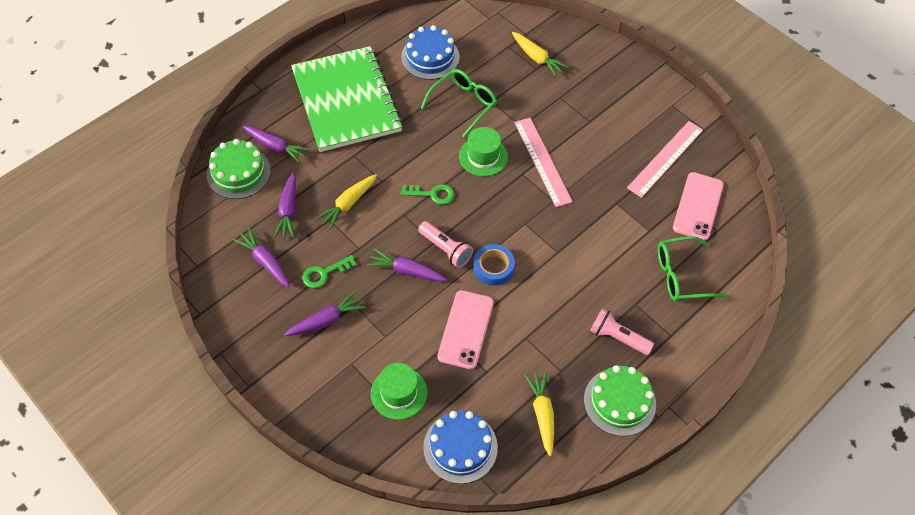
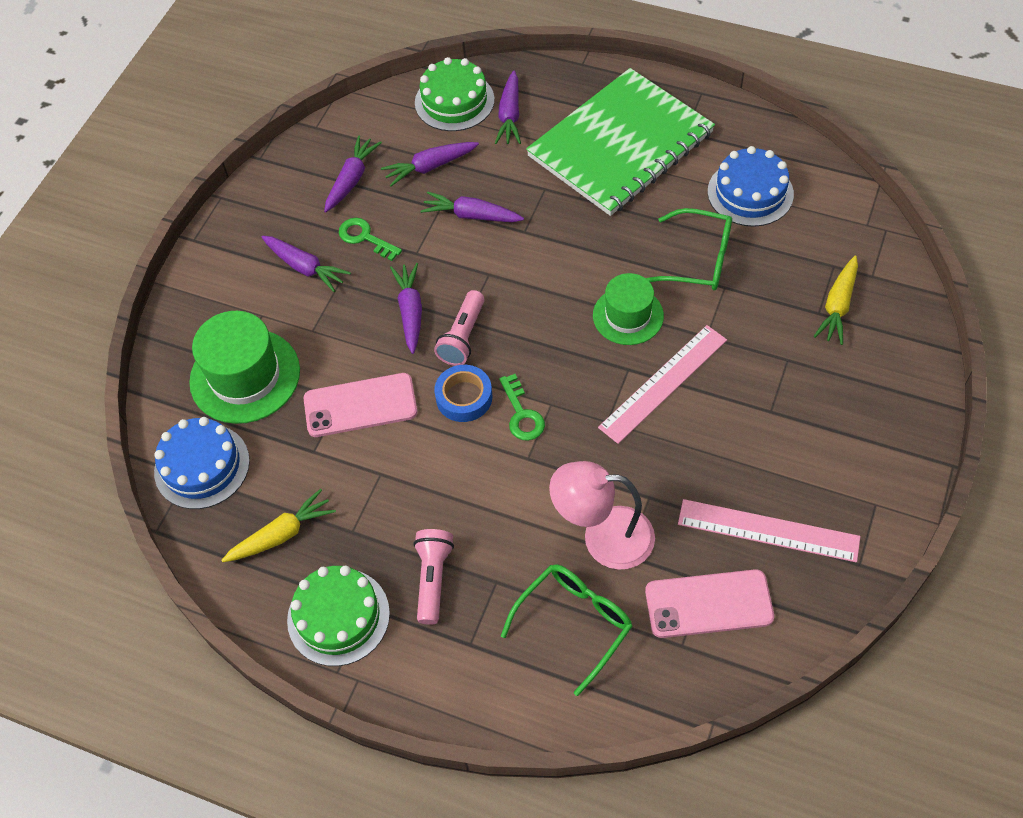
camera: 70 degrees right, 0 degrees up
yellow carrot [315,174,377,230] -> purple carrot [421,191,524,222]
green hat [371,363,427,420] -> green hat [189,311,300,424], size x1.54
green key [401,184,455,205] -> green key moved to [499,374,545,441]
green glasses [658,236,727,301] -> green glasses turned 75 degrees clockwise [501,564,633,696]
none -> pink lamp [549,461,655,570]

